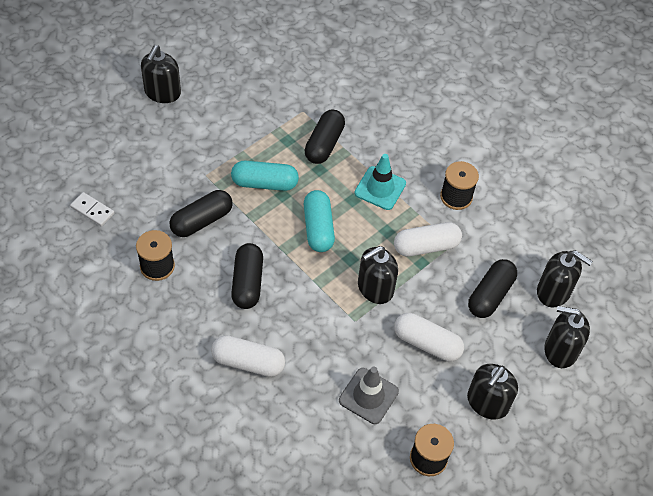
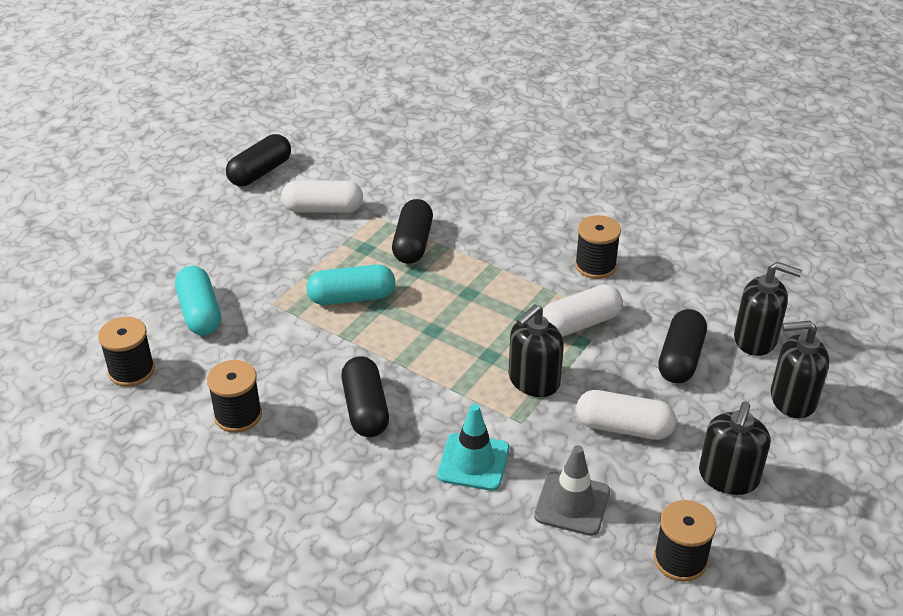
camera: 10 degrees left, 15 degrees down
white domino [70,192,114,226] -> black spool [98,317,155,387]
black soap dispenser [141,45,181,103] -> none
black capsule [169,190,233,237] -> black capsule moved to [226,134,291,186]
white capsule [211,335,285,377] -> white capsule moved to [281,180,363,213]
turquoise capsule [304,190,335,252] -> turquoise capsule moved to [175,266,221,335]
turquoise traffic cone [354,154,406,210] -> turquoise traffic cone moved to [437,404,509,491]

